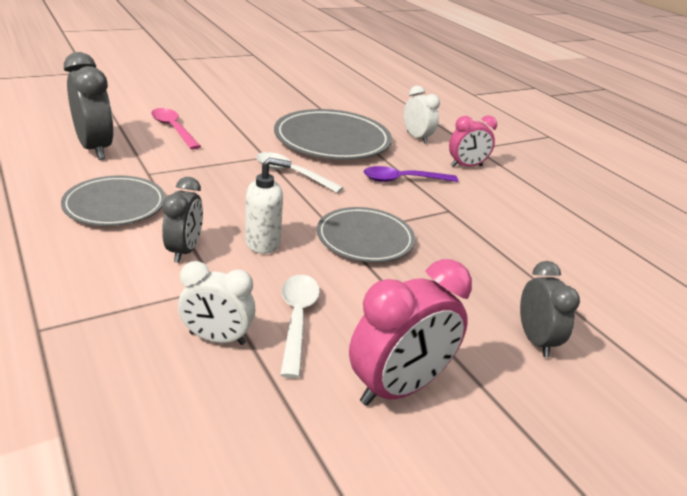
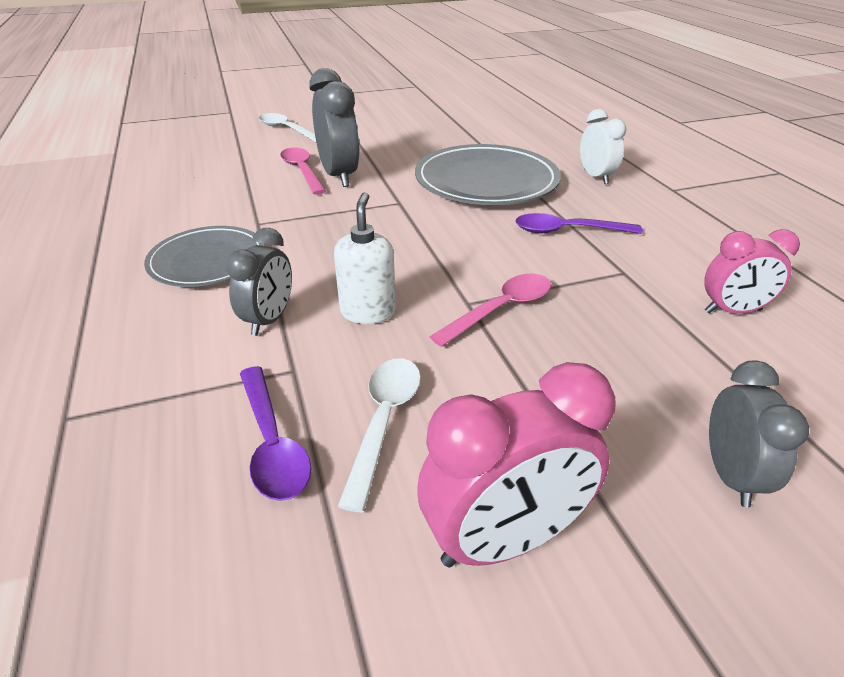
camera: 15 degrees right, 5 degrees up
grey clock [64,52,114,160] -> grey clock moved to [310,68,360,187]
white clock [178,261,255,345] -> purple spoon [240,366,311,501]
white soap dispenser [245,158,291,254] -> white soap dispenser turned 90 degrees counterclockwise [334,192,396,324]
white spoon [256,152,343,193] -> white spoon moved to [259,113,316,142]
grey plate [317,207,415,262] -> pink spoon [429,273,551,347]
pink clock [449,115,497,167] -> pink clock moved to [704,229,800,314]

